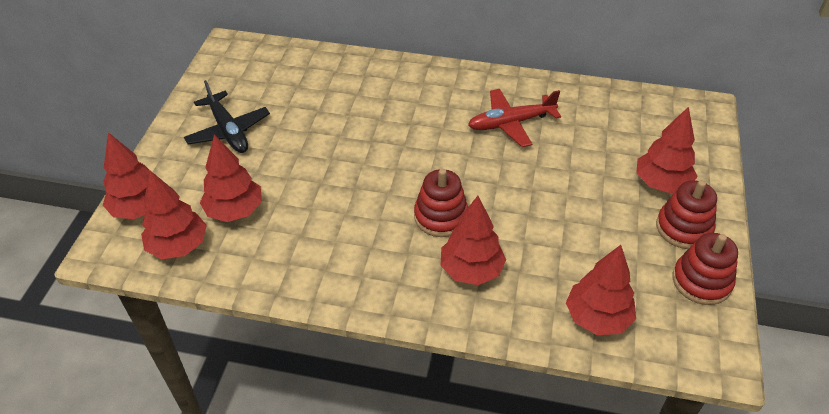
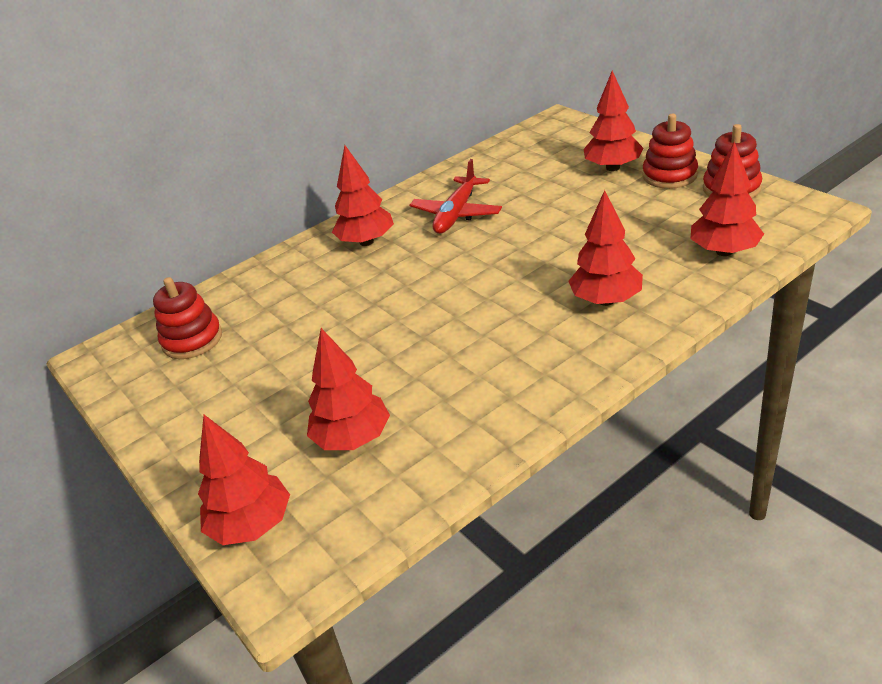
camera: 45 degrees left, 10 degrees down
red tree [141,171,207,259] -> red tree moved to [332,145,394,246]
black plane [184,80,270,153] -> none
red stacking toy [414,169,468,237] -> red stacking toy moved to [153,277,222,359]

